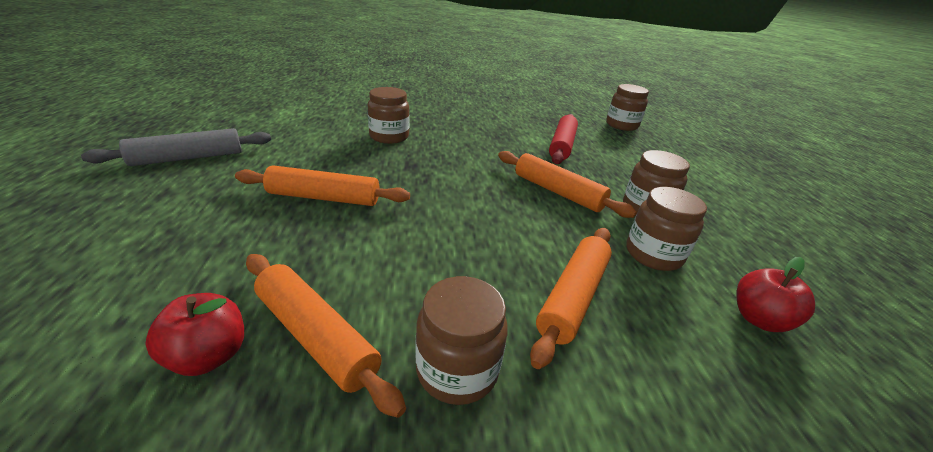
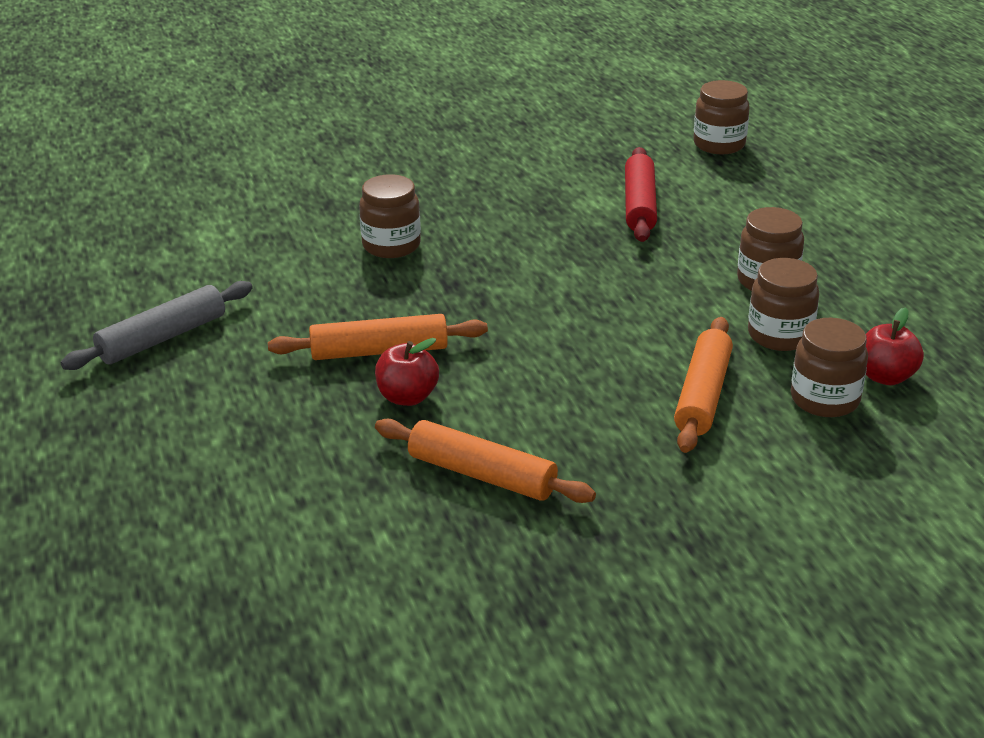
camera: 10 degrees left, 0 degrees up
red apple [145,293,244,376] -> red apple moved to [375,338,439,406]
brown jar [415,276,508,405] -> brown jar moved to [791,318,868,417]
orange rolling pin [498,151,637,218] -> none

